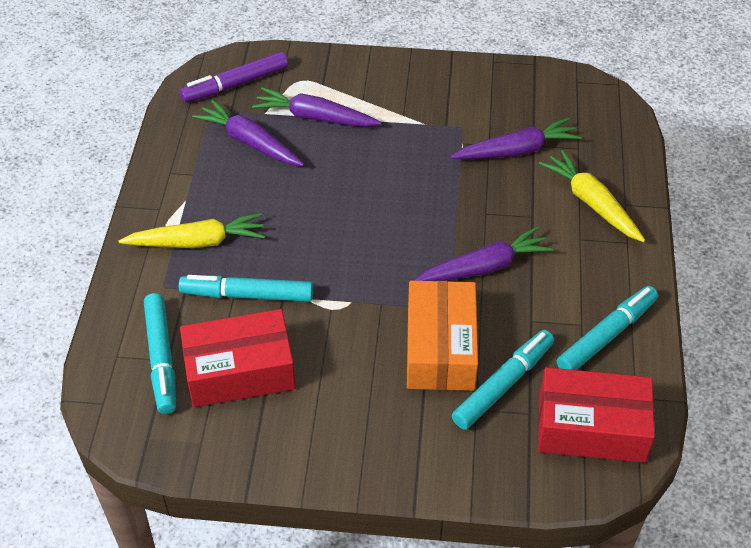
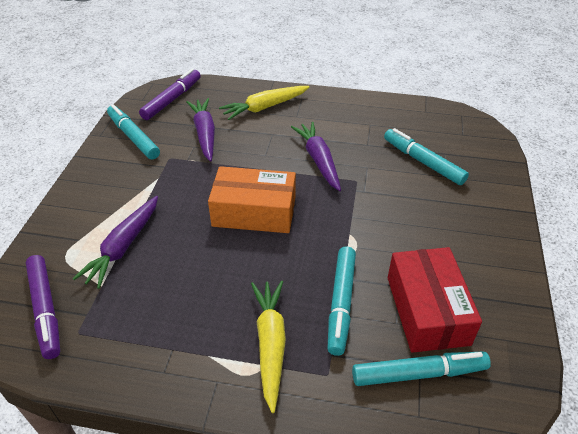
camera: 85 degrees left, 5 degrees down
purple carrot [192,100,304,166] -> none
orange box [407,281,478,391] -> orange box moved to [208,166,296,233]
red box [538,367,655,463] -> none
turquoise marker [557,286,658,370] -> turquoise marker moved to [107,104,160,160]
none -> purple marker [139,69,201,120]

